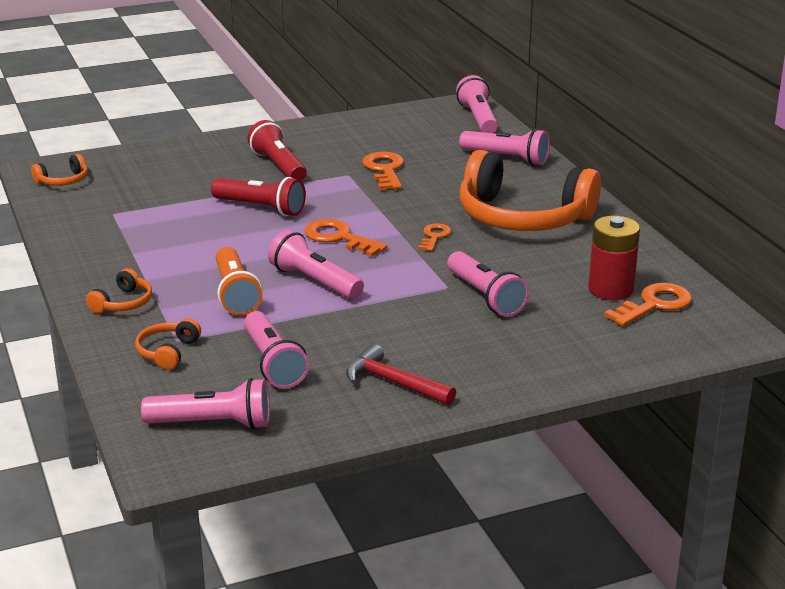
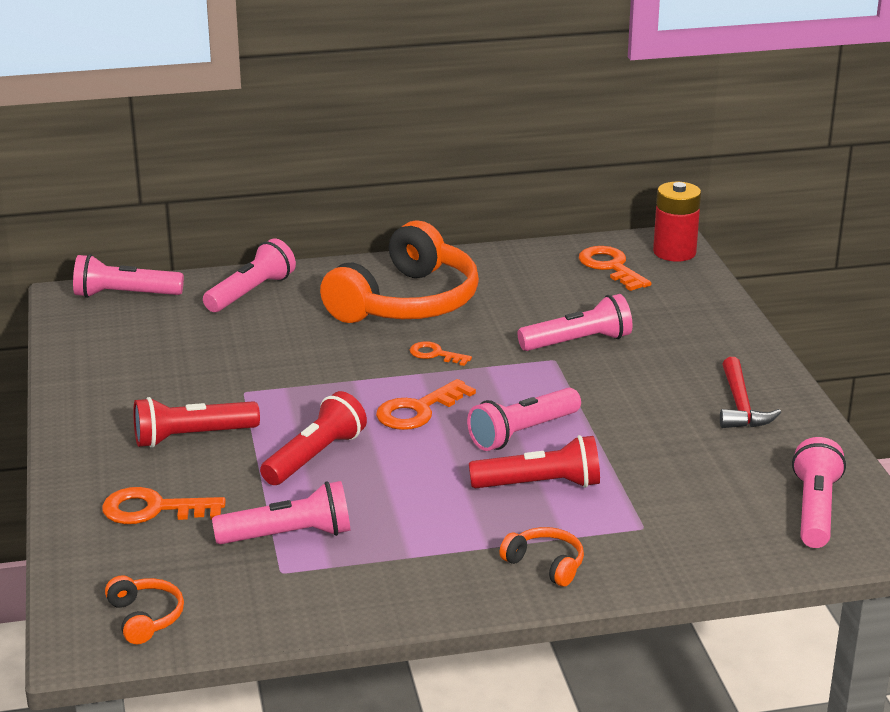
camera: 80 degrees left, 0 degrees up
orange headphones [135,318,201,370] -> none
orange flashlight [216,247,263,316] -> red flashlight [469,435,600,488]
pink flashlight [244,311,309,388] -> pink flashlight moved to [212,481,350,544]
red hammer [346,344,456,405] -> red hammer turned 45 degrees counterclockwise [720,357,781,428]
orange key [362,152,404,190] -> orange key moved to [102,487,226,524]
red battery [588,216,640,300] -> red battery moved to [653,182,701,262]

